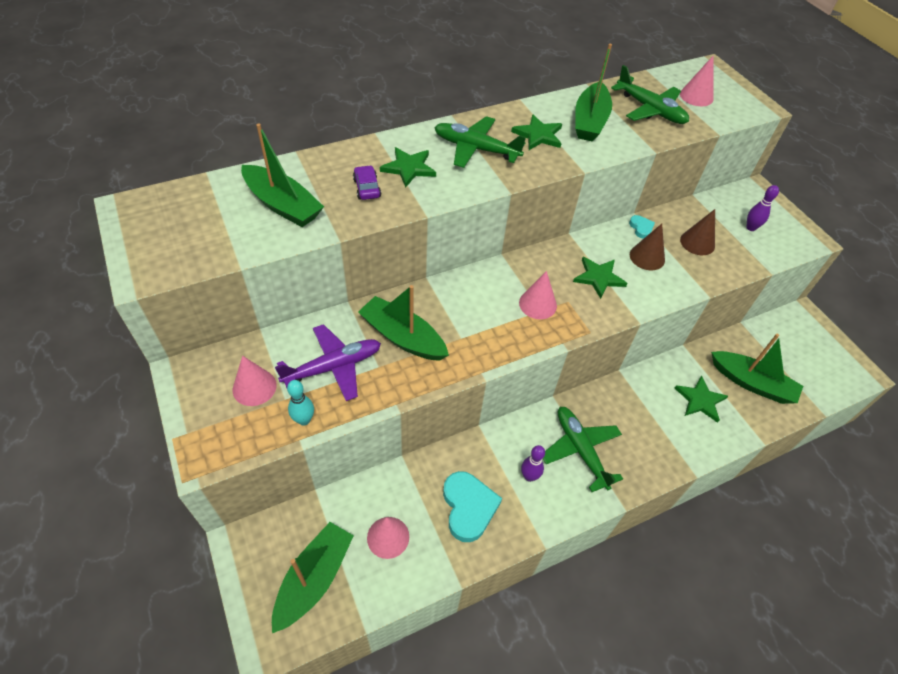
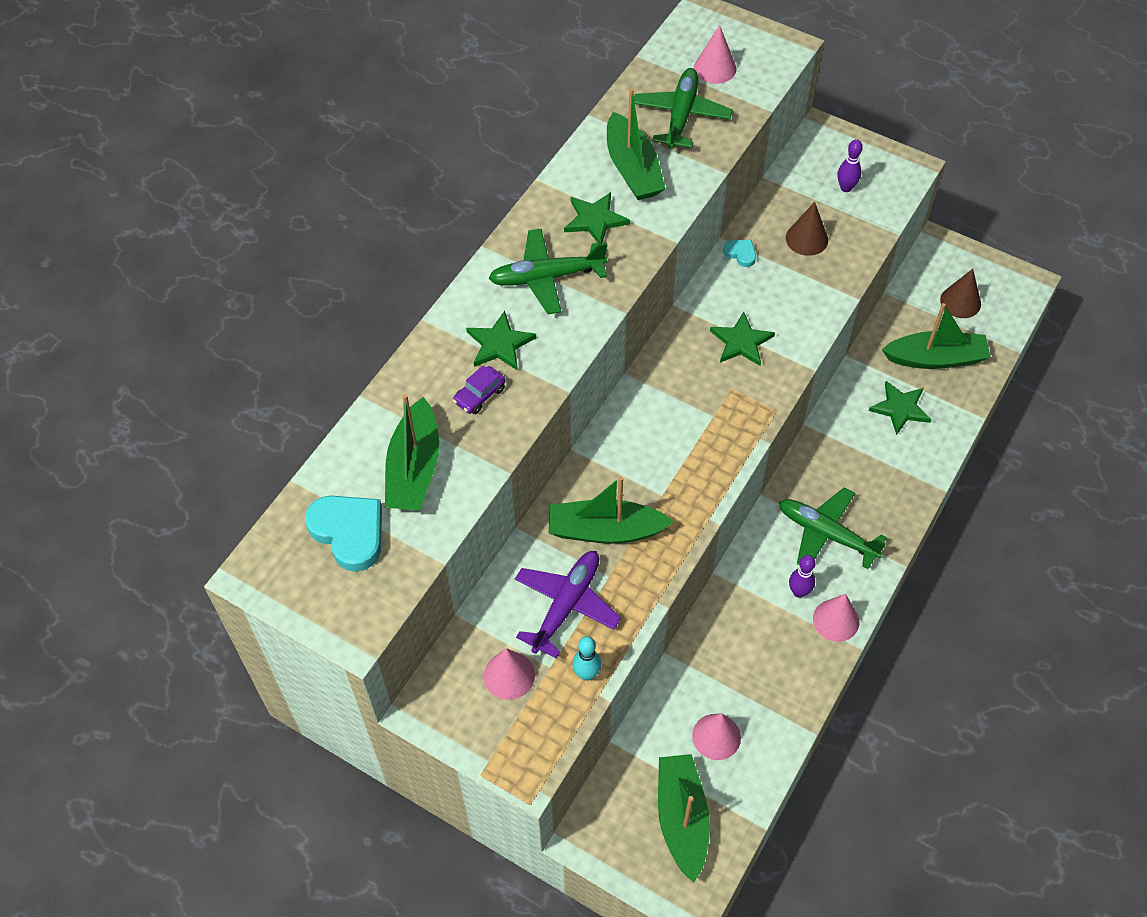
camera: 30 degrees left, 5 degrees up
green boat [241,123,324,227] -> green boat turned 90 degrees clockwise [385,394,439,510]
purple car [353,165,381,200] -> purple car turned 90 degrees counterclockwise [453,365,506,414]
turquoise heart [443,471,502,542] -> turquoise heart moved to [305,496,382,572]
pink cone [519,271,557,319] -> pink cone moved to [813,594,859,642]
green plane [611,65,689,124] -> green plane turned 90 degrees counterclockwise [634,68,733,149]
brown cone [630,224,665,270] -> brown cone moved to [940,269,981,318]

